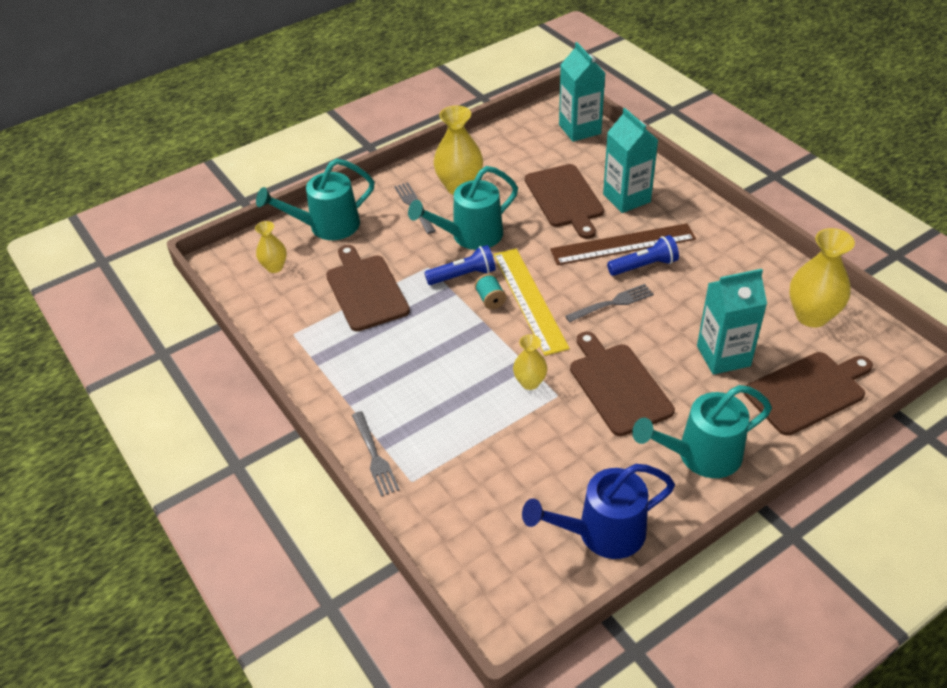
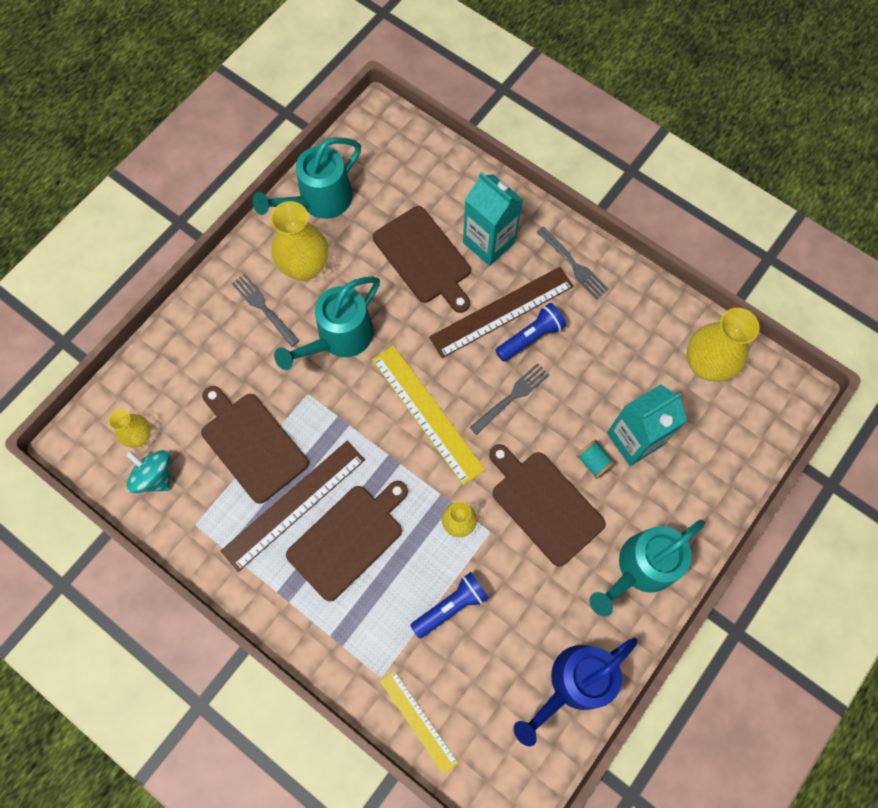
camera: 20 degrees left, 25 degrees up
turquoise watering can [256,159,375,240] -> turquoise watering can moved to [253,137,361,219]
grey fork [352,411,400,497] -> grey fork moved to [537,227,609,299]
blue flashlight [424,245,496,285] -> blue flashlight moved to [410,572,489,639]
turquoise spool [475,274,506,309] -> turquoise spool moved to [577,440,616,479]
turquoise carton [559,42,605,142] -> none
brown cutting board [744,352,873,436] -> brown cutting board moved to [286,481,408,601]
none -> turquoise spinning top [126,450,170,493]
none -> brown ruler [221,441,365,572]
none -> yellow ruler [380,670,458,774]

